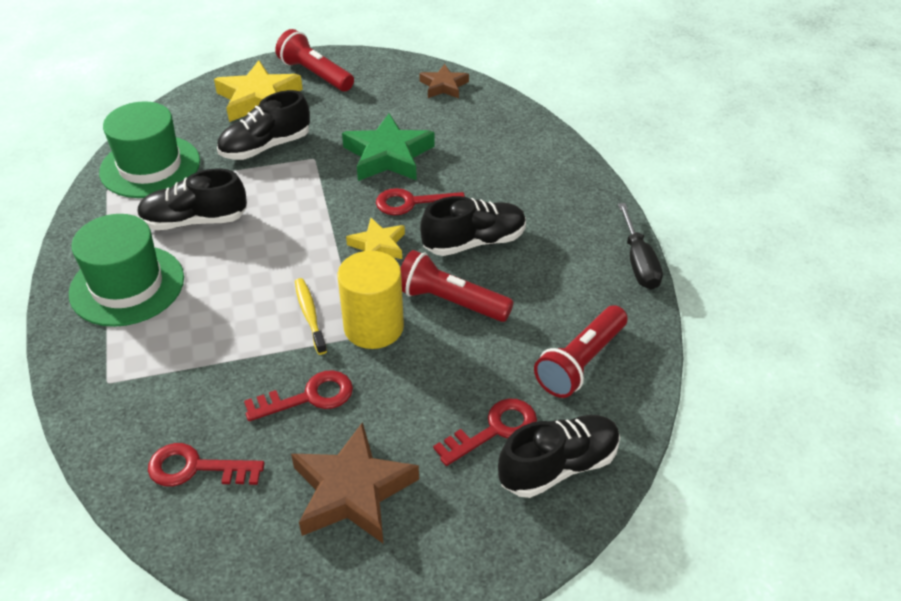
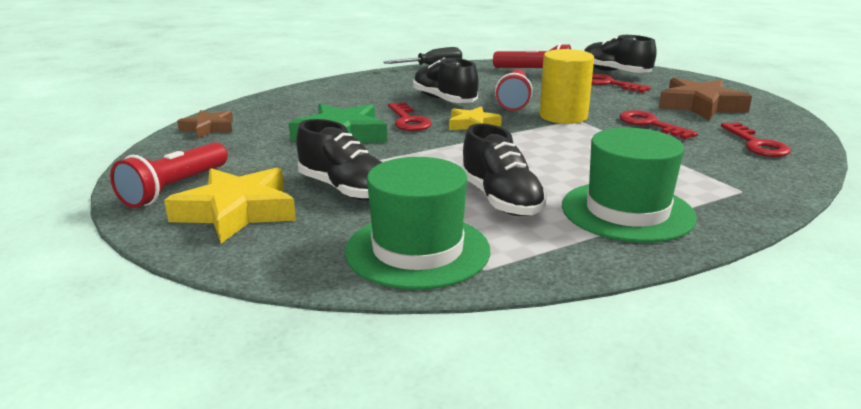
camera: 105 degrees left, 20 degrees down
yellow toothbrush [295,278,327,355] -> none

